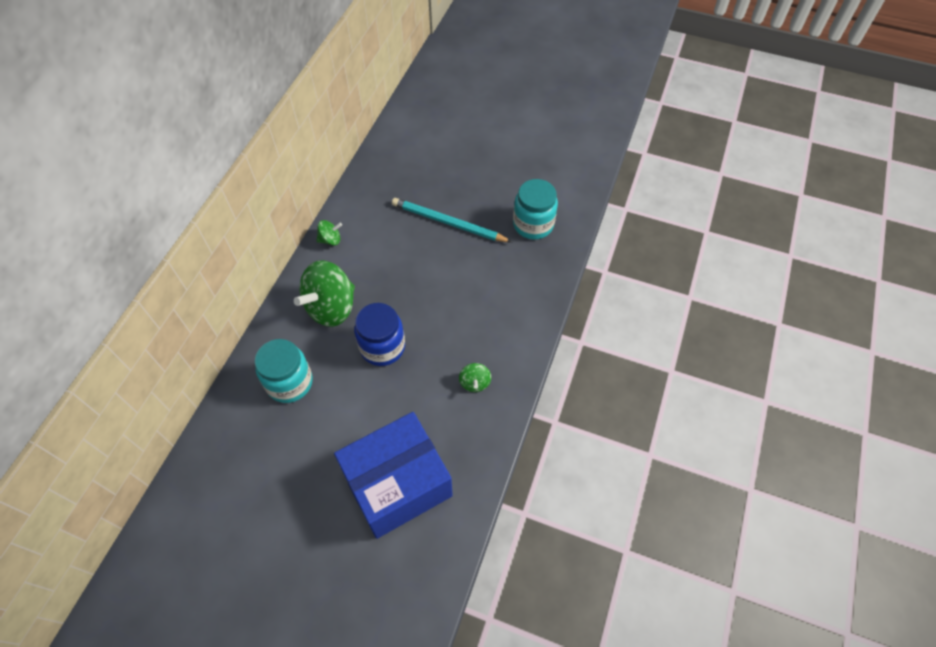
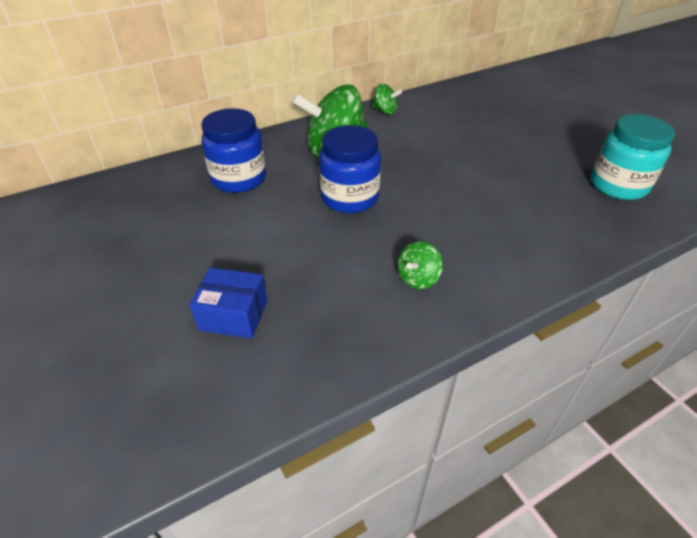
camera: 40 degrees right, 15 degrees down
turquoise jar [254,339,313,403] -> blue jar [201,108,266,193]
blue box [334,412,453,539] -> blue box [190,268,267,339], size x0.45
turquoise pencil [392,198,512,242] -> none

